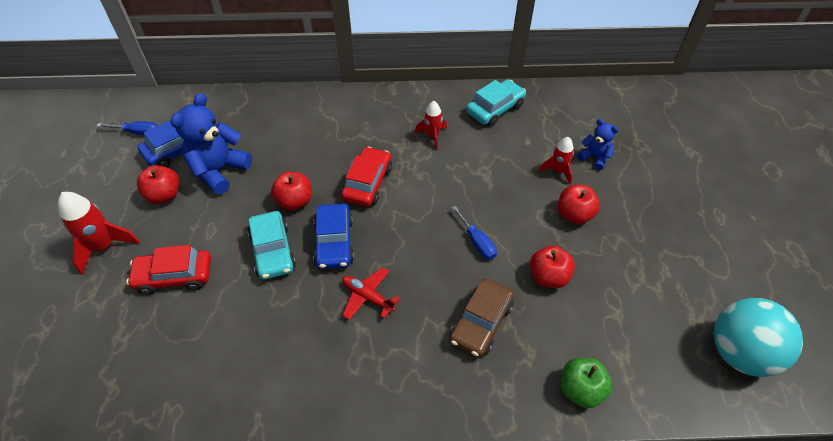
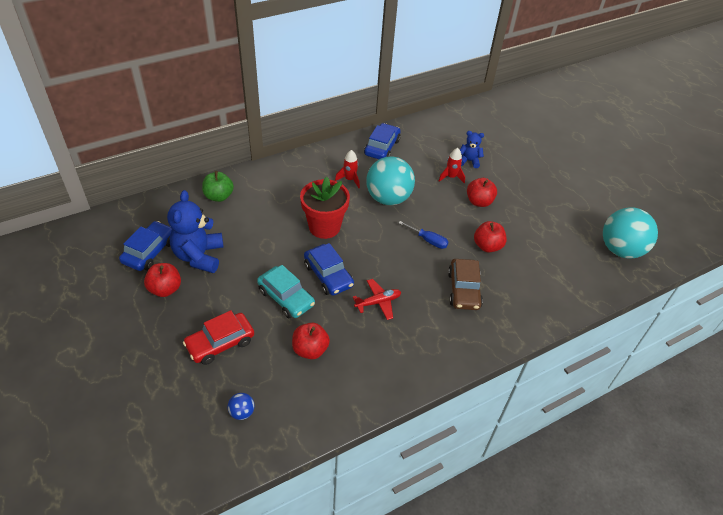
camera: 30 degrees left, 5 degrees down
red rocket [58,192,140,275] -> none
blue screwdriver [97,121,158,135] -> none
red apple [271,172,312,210] -> red apple moved to [292,323,330,359]
red car [341,147,392,207] -> red flower pot [300,177,350,239]
red plane [342,268,400,320] -> red plane turned 150 degrees clockwise [353,279,401,320]
turquoise car [466,79,526,126] -> blue car [364,123,401,159]
green apple [561,358,612,408] -> green apple moved to [202,171,234,202]
none -> blue ball [227,393,255,420]
none -> turquoise ball [366,156,415,205]

